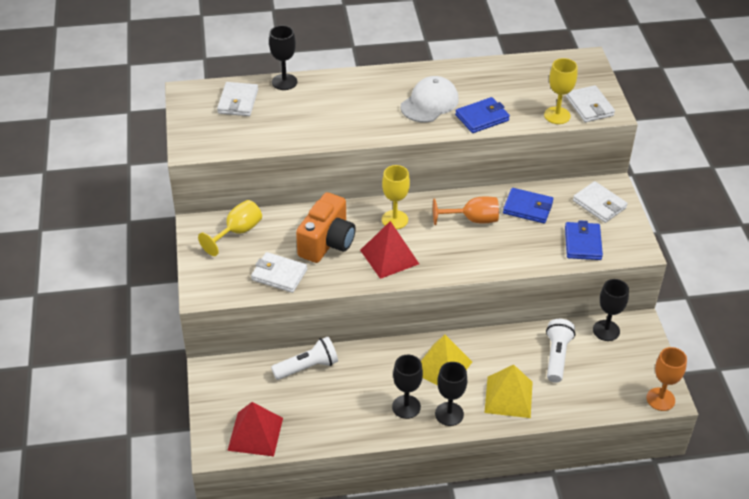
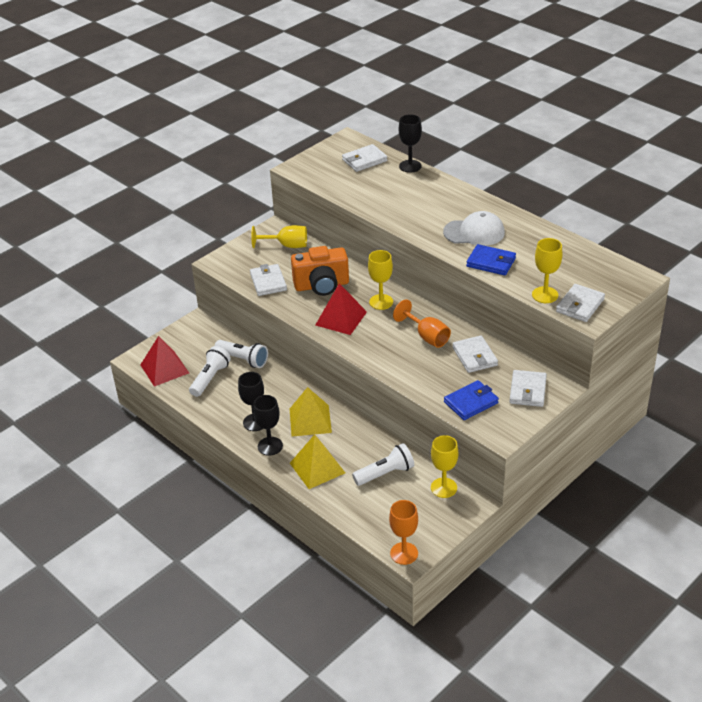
camera: 55 degrees right, 5 degrees down
blue wallet [503,188,553,224] -> white wallet [452,335,498,373]
black goblet [593,279,629,341] -> yellow goblet [431,435,458,498]
none -> white flashlight [189,346,231,397]

